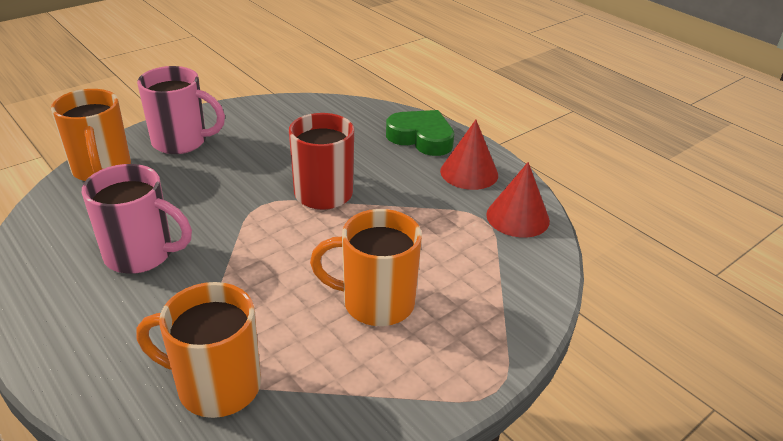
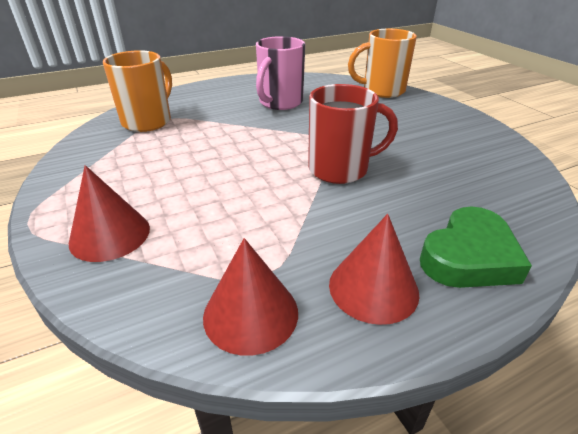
camera: 105 degrees right, 0 degrees up
pink mug [137,66,225,154] -> none
orange mug [310,209,422,326] -> none
none -> red cone [69,165,150,262]

